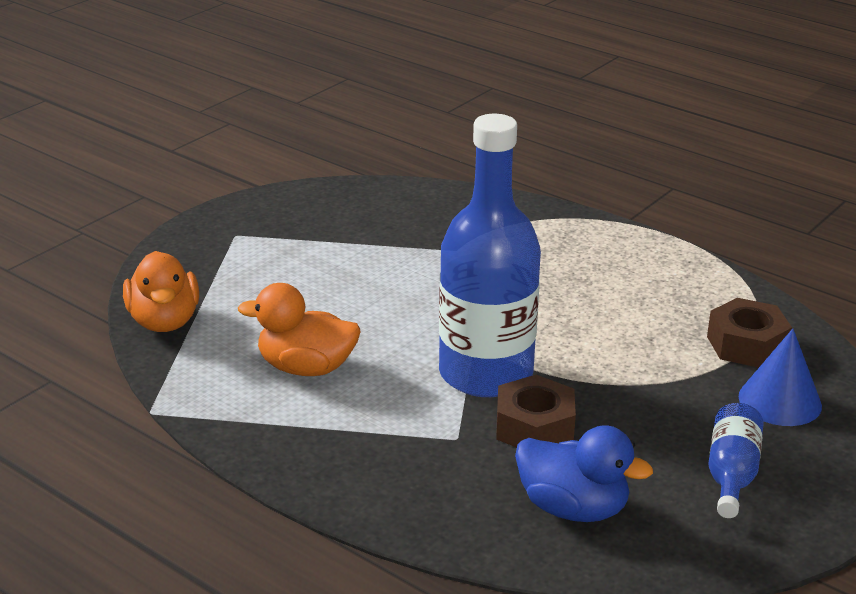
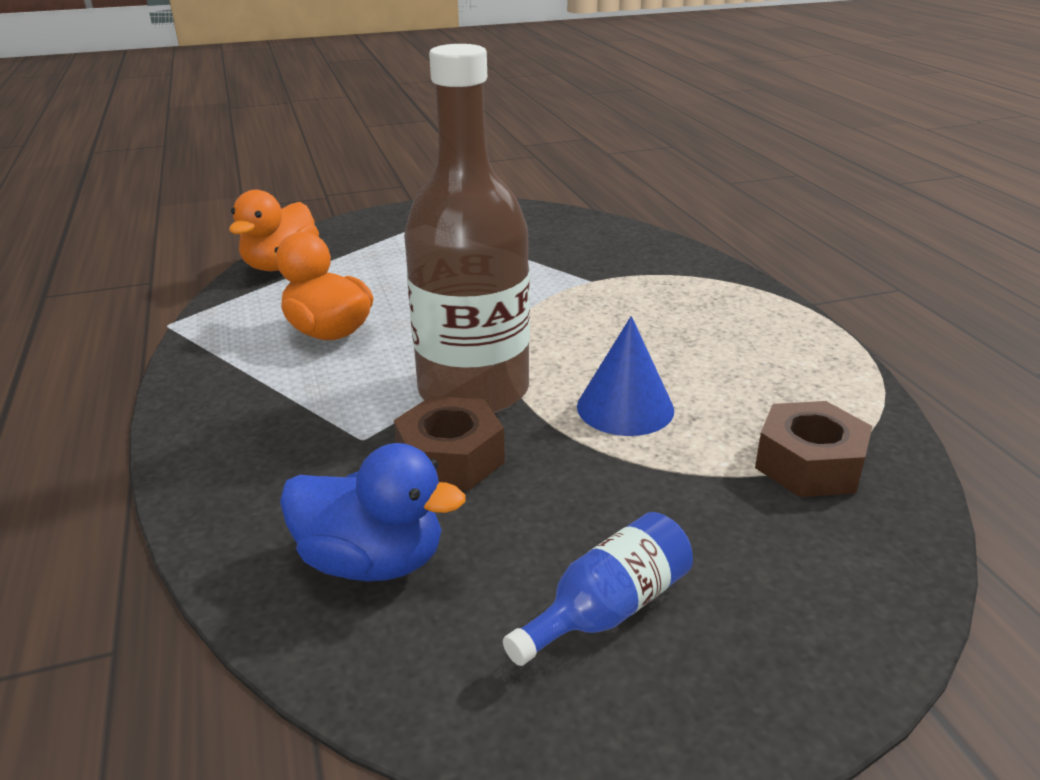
camera: 35 degrees right, 0 degrees up
blue bottle [439,114,541,397] -> brown bottle [404,44,530,413]
blue duck [515,425,653,522] -> blue duck turned 45 degrees counterclockwise [280,443,465,582]
blue cone [739,329,822,426] -> blue cone moved to [577,316,674,436]

